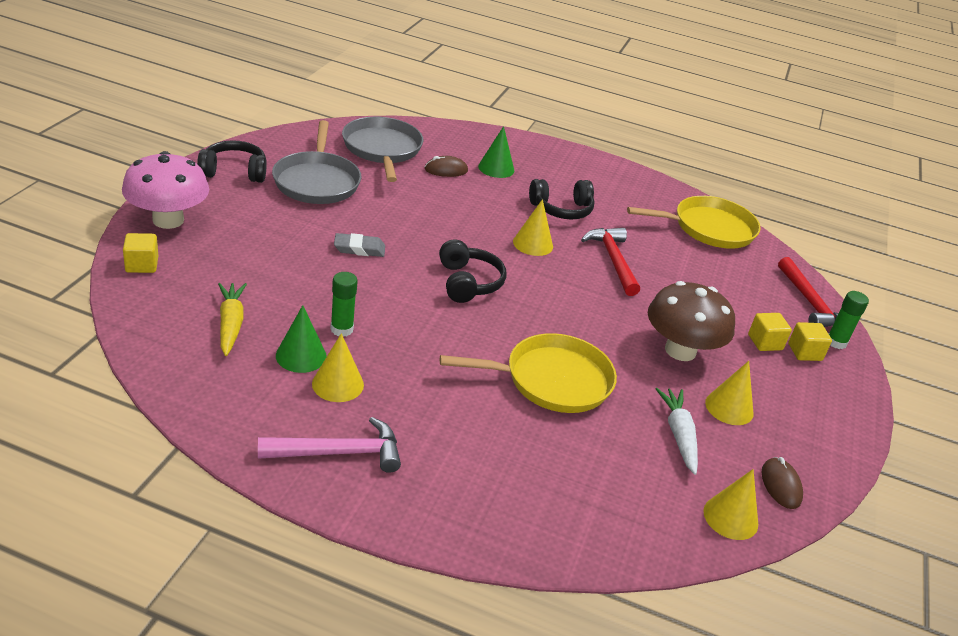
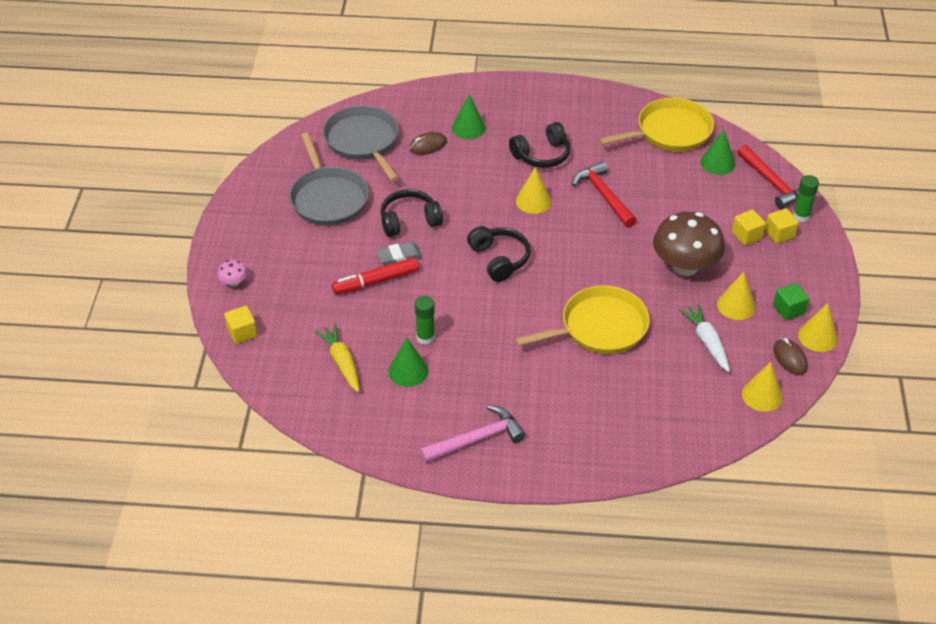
camera: 10 degrees left, 10 degrees up
pink mushroom [122,151,209,229] -> pink mushroom [217,260,248,287], size x0.42
black headphones [197,140,267,183] -> black headphones moved to [381,189,443,237]
yellow cone [312,333,364,402] -> yellow cone moved to [798,303,838,352]
none -> red marker [332,257,419,295]
none -> green cone [700,129,735,175]
none -> green cube [773,283,809,320]

